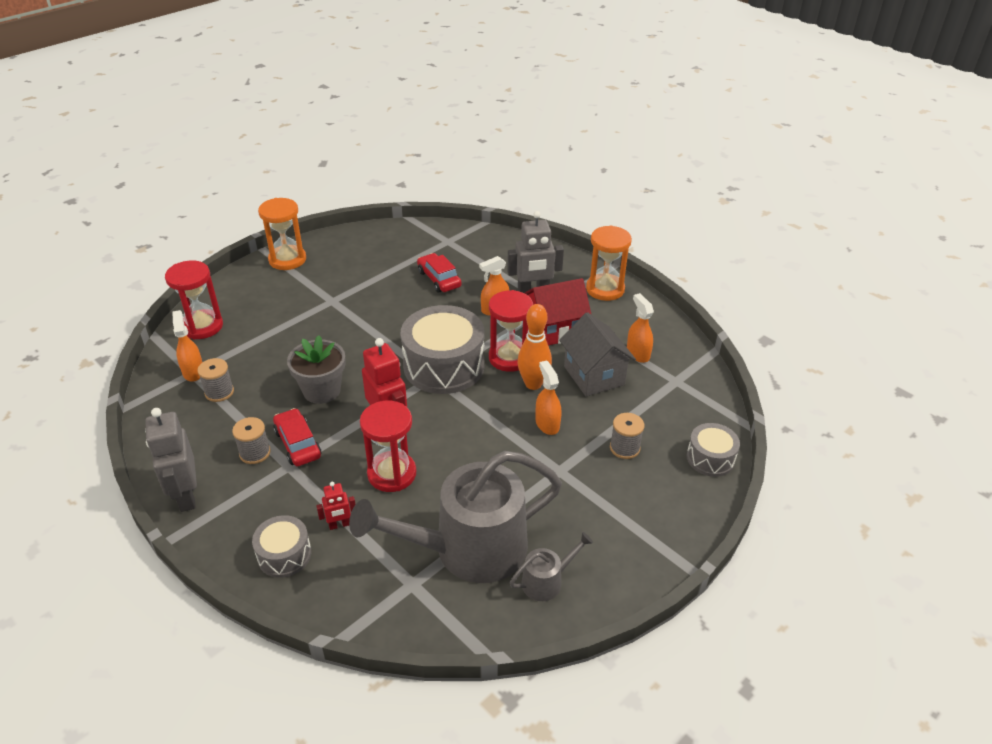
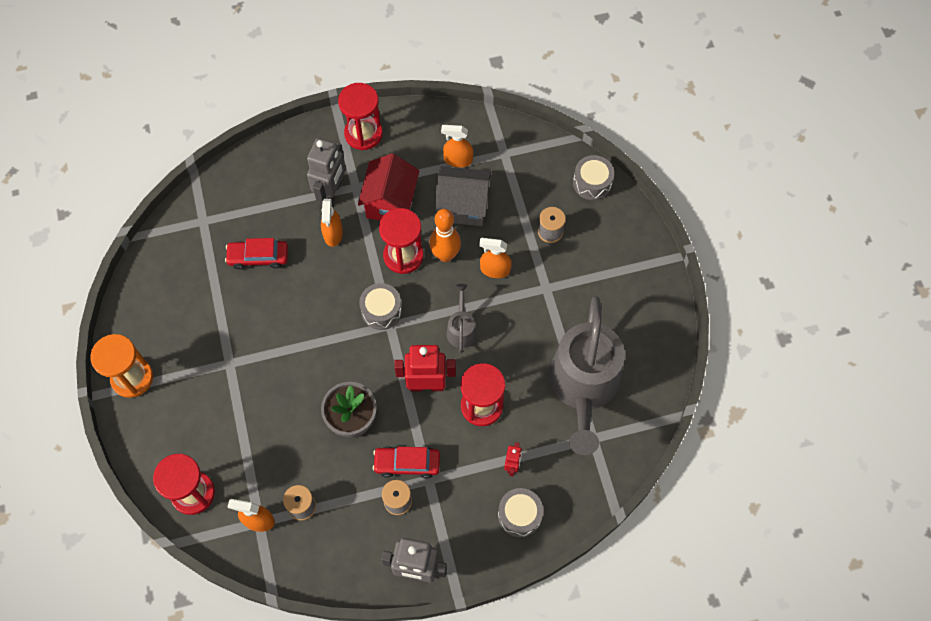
camera: 60 degrees left, 25 degrees up
grey drum [400,305,485,394] -> grey drum [359,283,402,330], size x0.53
grey watering can [510,532,593,601] -> grey watering can moved to [446,284,476,354]
orange hourglass [586,226,632,301] -> red hourglass [338,83,383,150]

